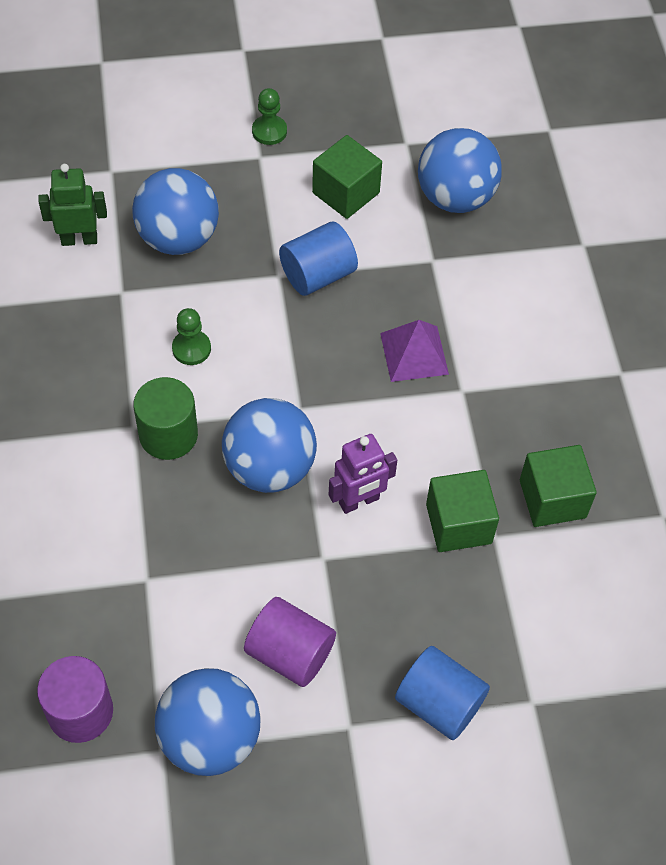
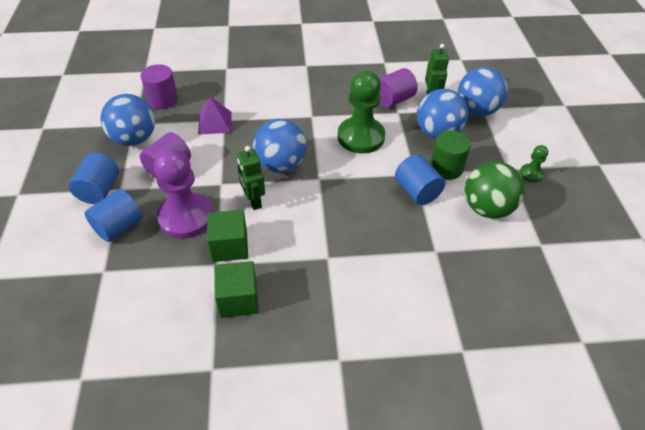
camera: 95 degrees right, 10 degrees down
green cylinder [133,377,198,460] -> green cylinder moved to [430,131,471,180]
green pawn [172,308,211,365] -> green pawn [338,71,385,154], size x2.18
green cube [312,135,382,219] -> green ball [465,162,525,219]
purple robot [329,434,397,514] -> green robot [237,146,265,210]
purple pyramid [380,320,449,382] -> purple pyramid moved to [198,96,231,135]
blue ball [418,128,502,213] -> blue ball moved to [457,67,507,116]
none -> blue cylinder [68,153,119,204]
none -> purple pawn [154,149,213,239]
none -> purple cylinder [379,68,417,108]

